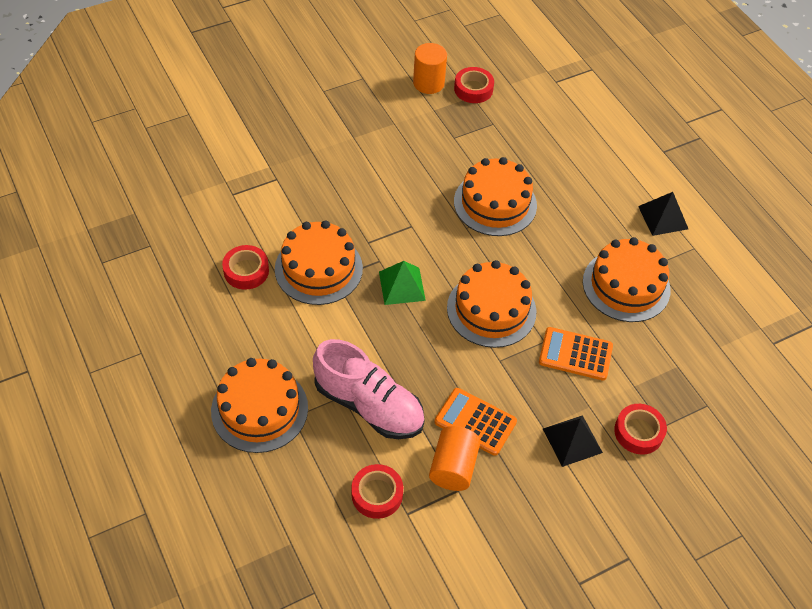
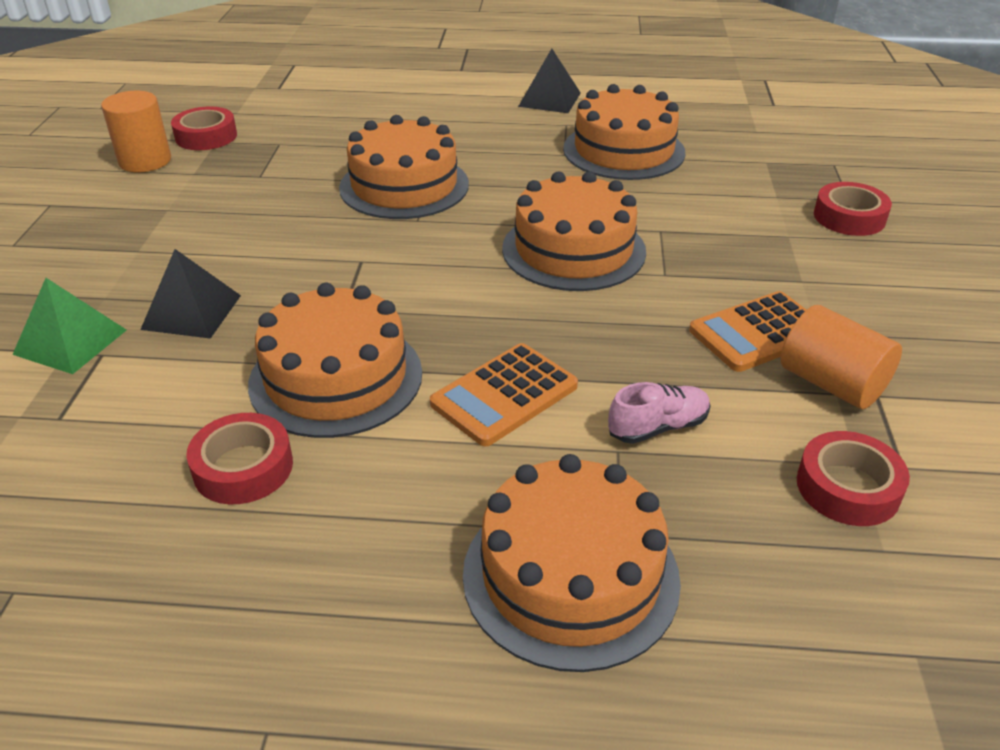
camera: 55 degrees left, 15 degrees down
pink shoe [313,339,425,439] -> pink shoe [608,382,711,444], size x0.47
green pyramid [379,261,426,305] -> green pyramid moved to [12,278,126,374]
orange calculator [539,327,613,381] -> orange calculator moved to [430,343,578,446]
black pyramid [543,415,603,467] -> black pyramid moved to [140,249,241,339]

